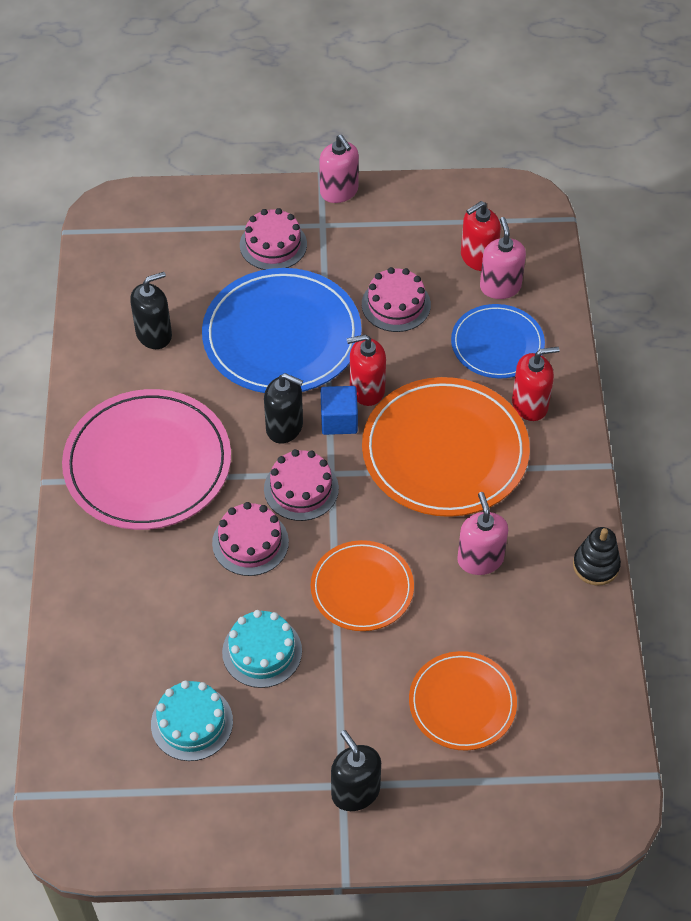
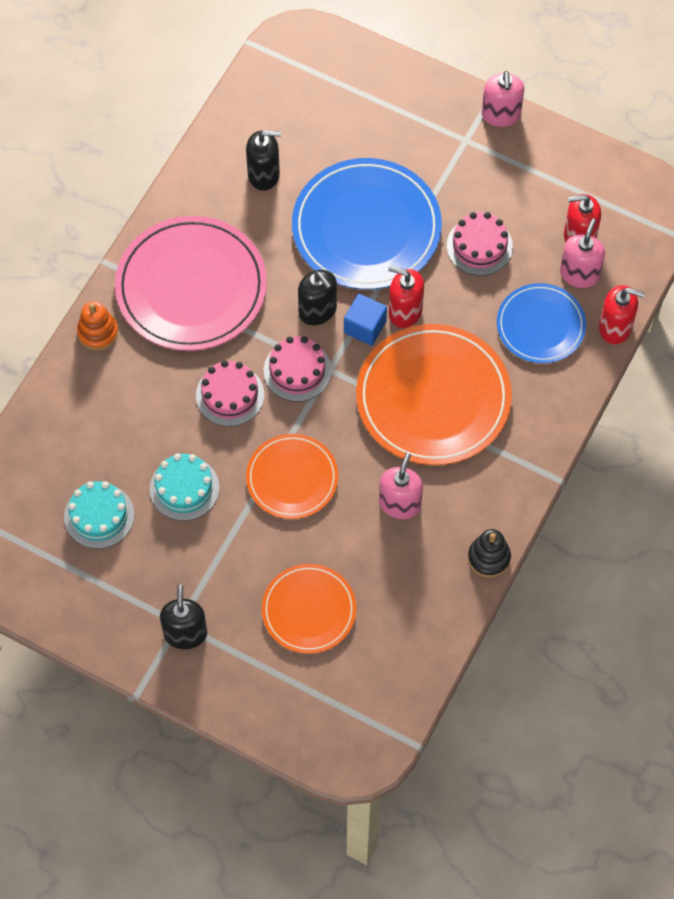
camera: 30 degrees right, 10 degrees up
pink cake [240,208,307,270] -> none
red soap dispenser [512,347,560,421] -> red soap dispenser moved to [599,285,645,344]
none -> orange stacking toy [77,301,118,351]

